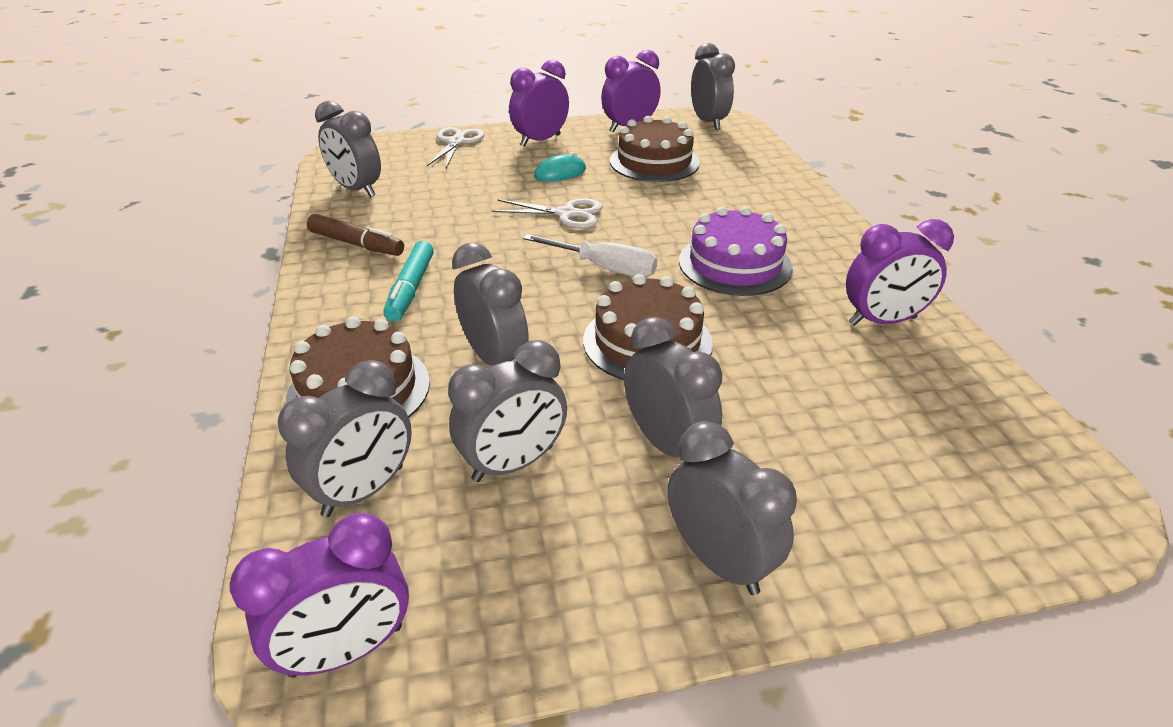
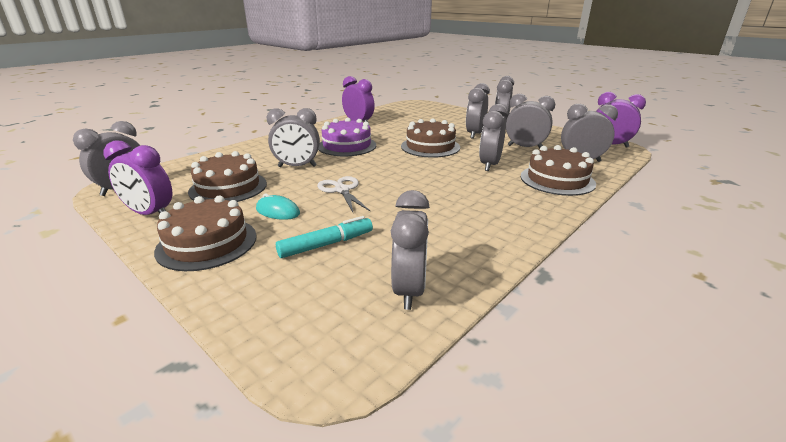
camera: 125 degrees left, 10 degrees down
brown marker [307,214,404,256] -> none
turquoise marker [383,241,434,322] -> turquoise marker moved to [276,216,373,258]
white scissors [427,127,484,168] -> none
purple clock [509,60,569,147] -> brown cake [154,195,256,271]
white screwdriver [523,234,657,277] -> none
none -> grey clock [267,108,320,167]

